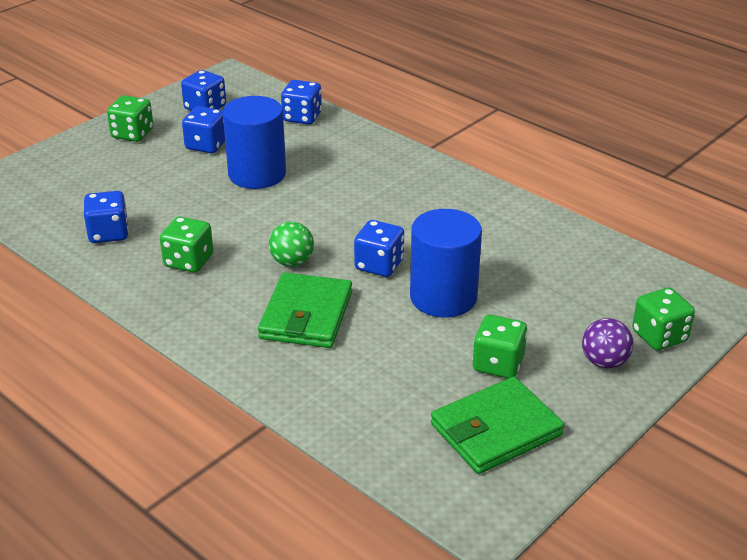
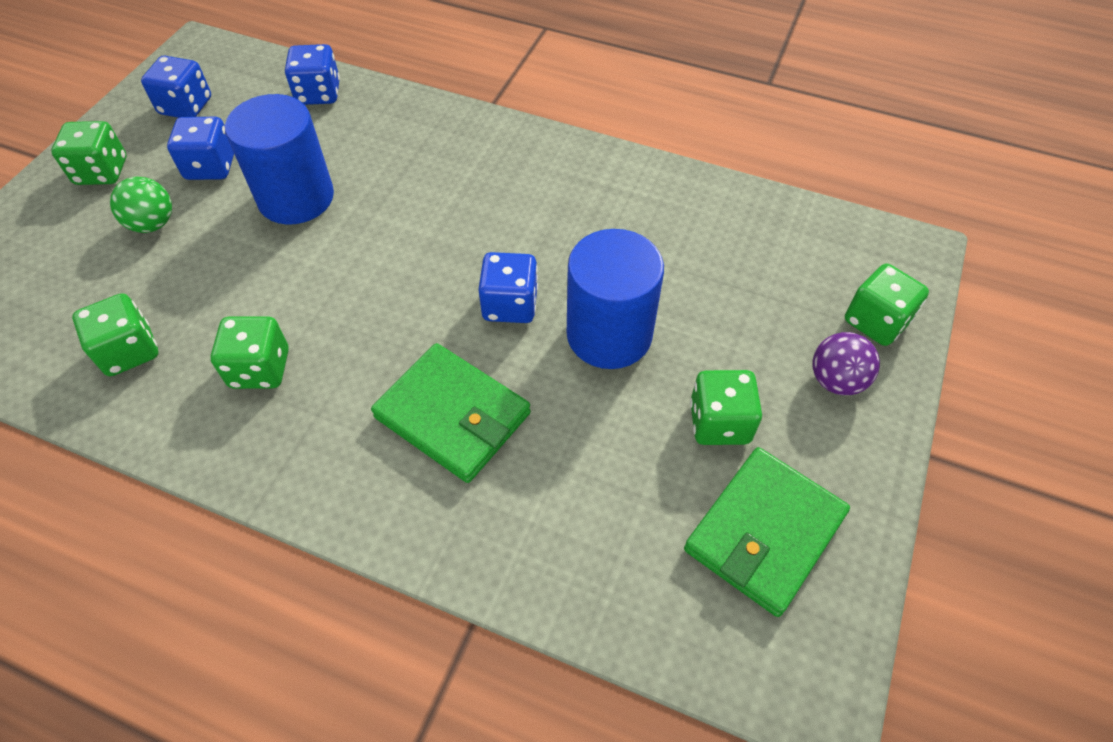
camera: 20 degrees left, 20 degrees up
blue dice [84,191,129,243] -> green dice [72,293,158,376]
green wallet [258,272,352,348] -> green wallet turned 45 degrees counterclockwise [371,343,531,483]
green ball [269,222,314,267] -> green ball moved to [110,177,172,233]

